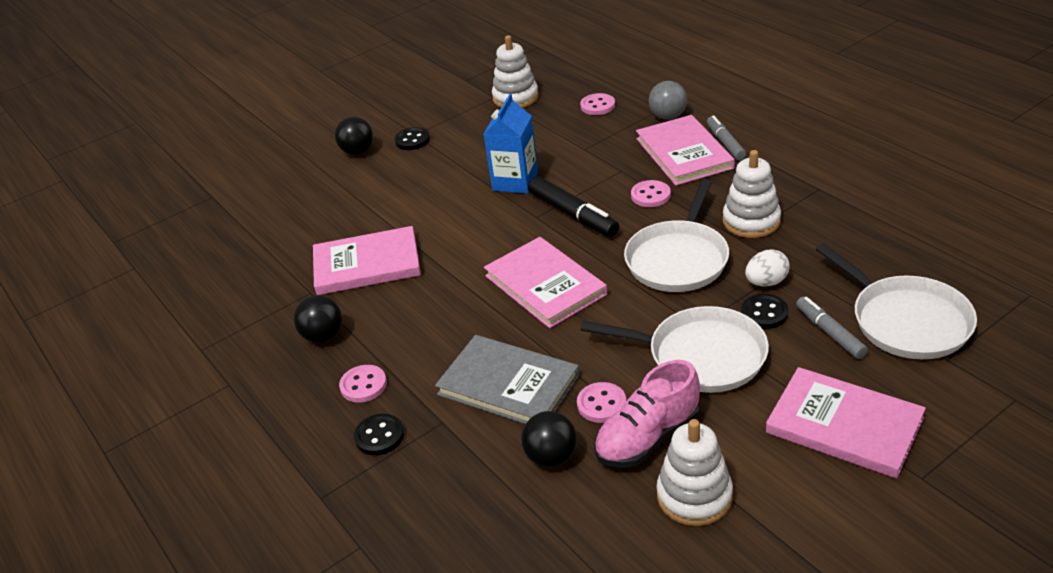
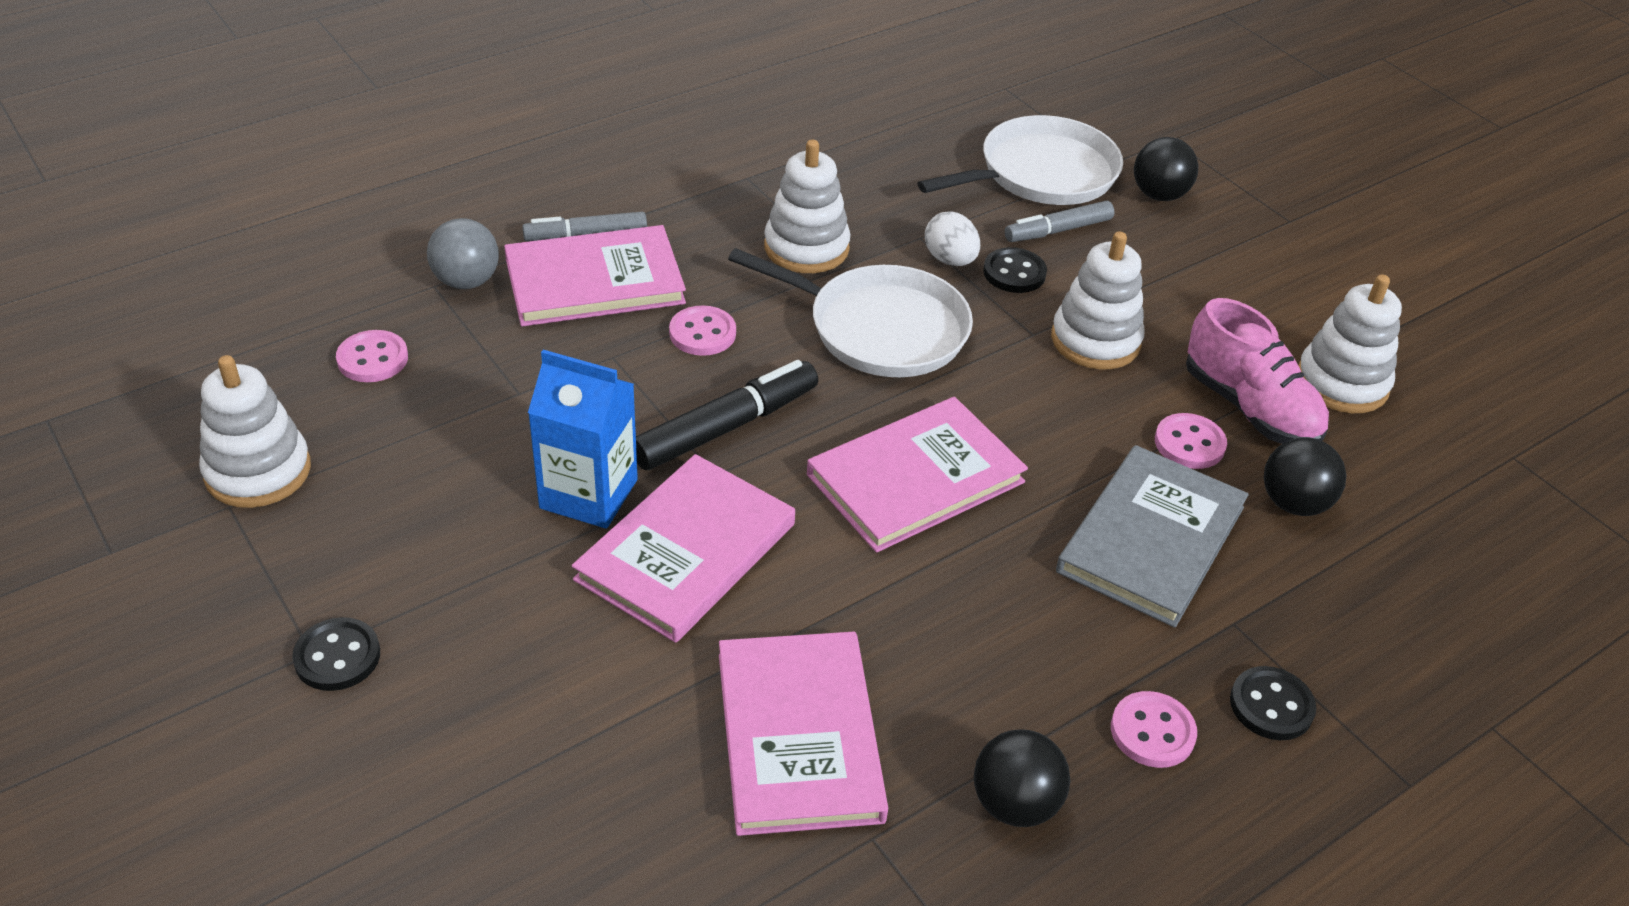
camera: 95 degrees left, 5 degrees up
black ball [335,116,373,155] -> black ball moved to [1134,137,1198,201]
white pan [581,306,769,393] -> white stacking toy [1051,231,1145,370]
pink book [766,367,926,478] -> pink book moved to [572,454,795,643]

